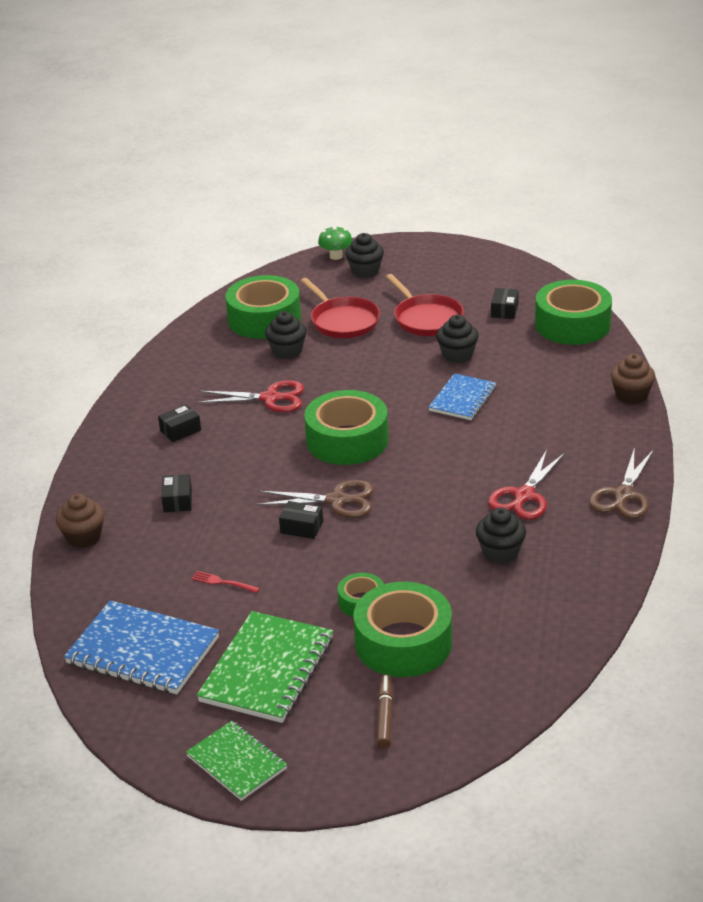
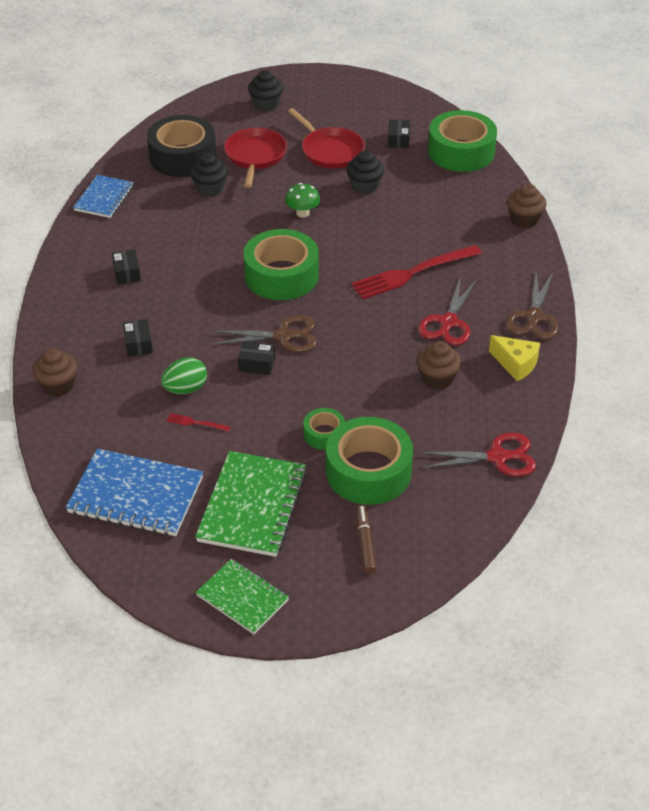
camera: 10 degrees left, 10 degrees up
black box [158,404,201,442] -> black box turned 60 degrees counterclockwise [112,249,141,284]
red scissors [197,380,304,412] -> red scissors moved to [419,433,536,477]
green tape [225,275,301,339] -> black tape [147,115,216,177]
red pan [301,278,380,338] -> red pan turned 135 degrees counterclockwise [224,128,287,188]
green mushroom [318,226,353,260] -> green mushroom moved to [285,183,320,218]
blue notebook [429,373,496,420] -> blue notebook moved to [73,175,134,218]
black cupcake [476,507,526,564] -> brown cupcake [417,341,461,390]
none -> green egg [161,357,207,394]
none -> red fork [351,245,482,299]
none -> yellow cheese [489,335,540,381]

